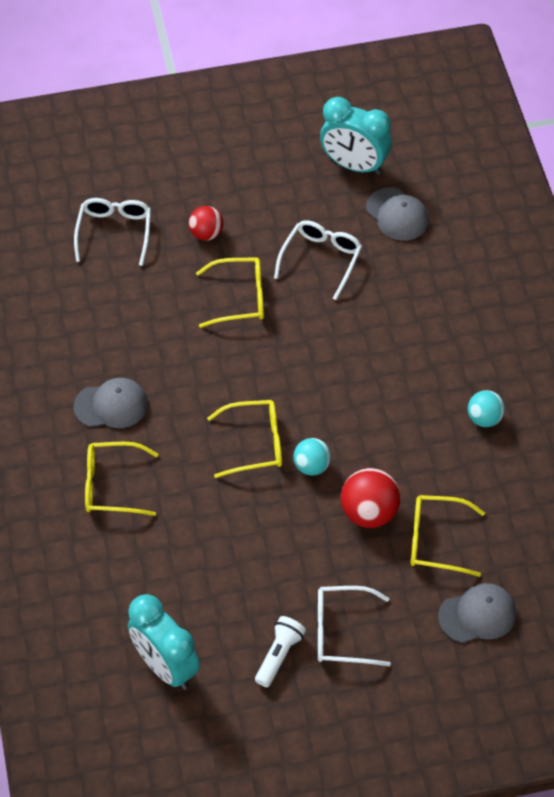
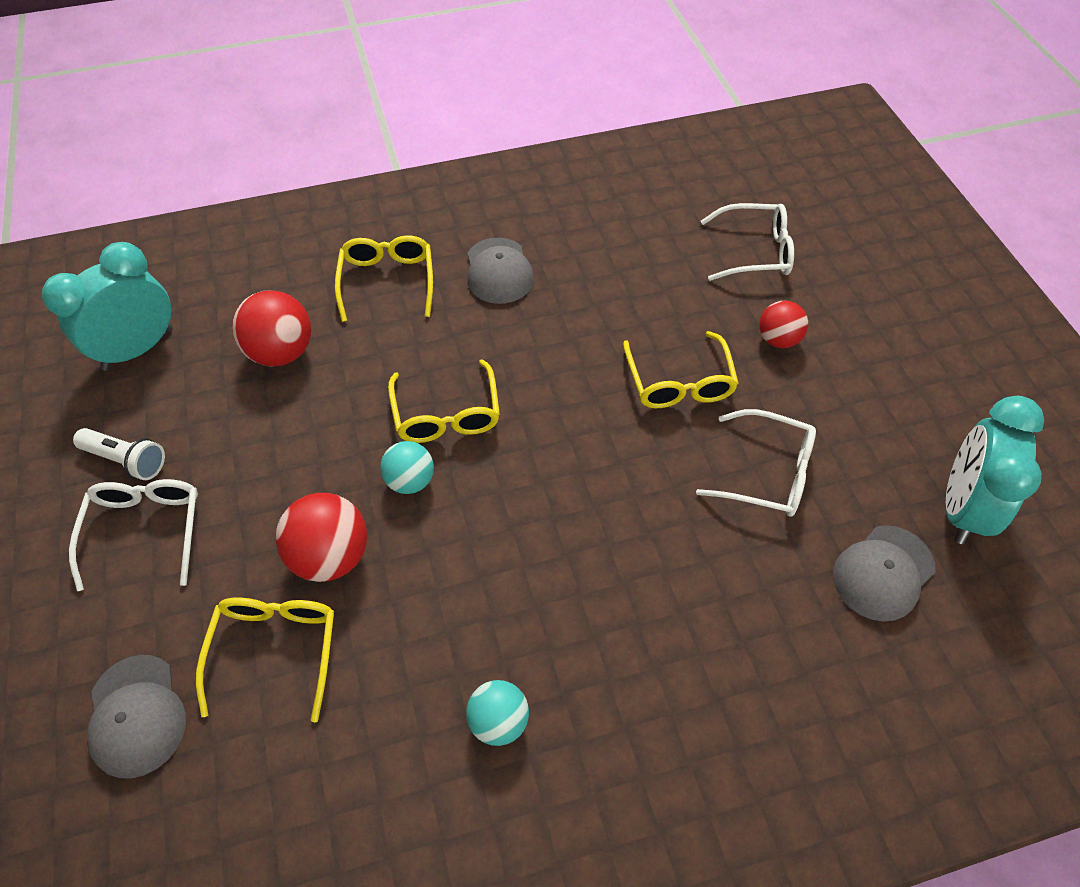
camera: 85 degrees right, 0 degrees up
none -> red ball [232,290,311,367]

